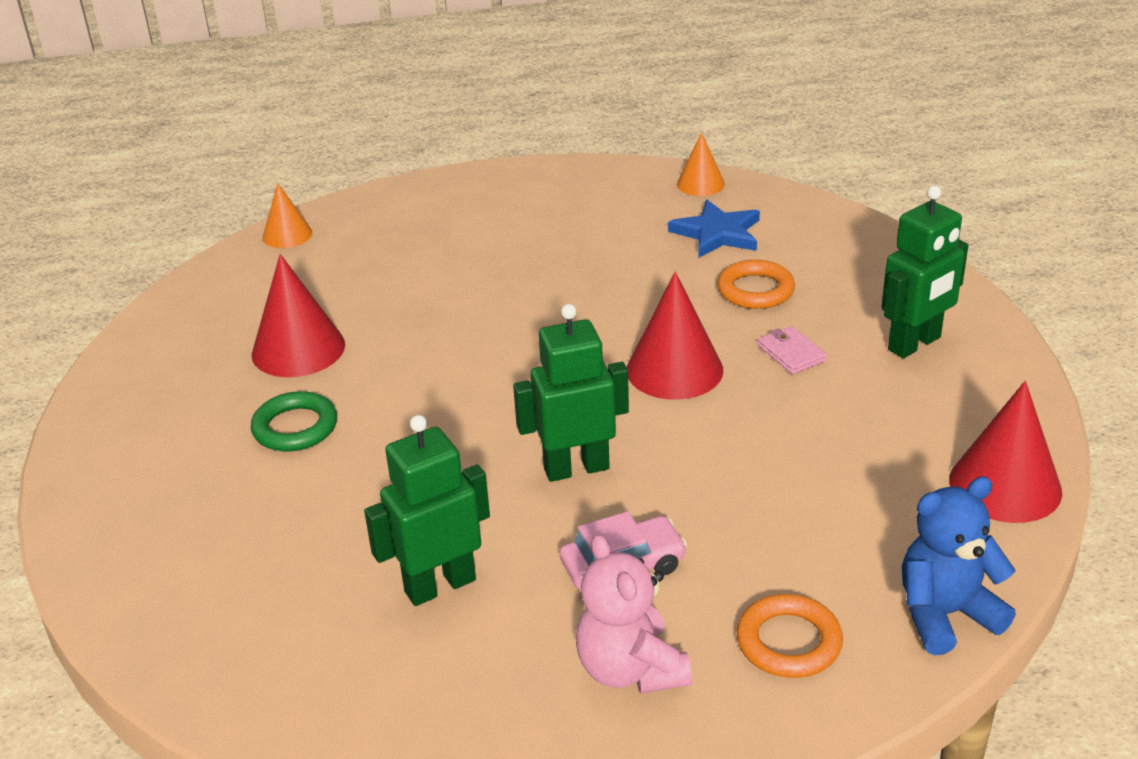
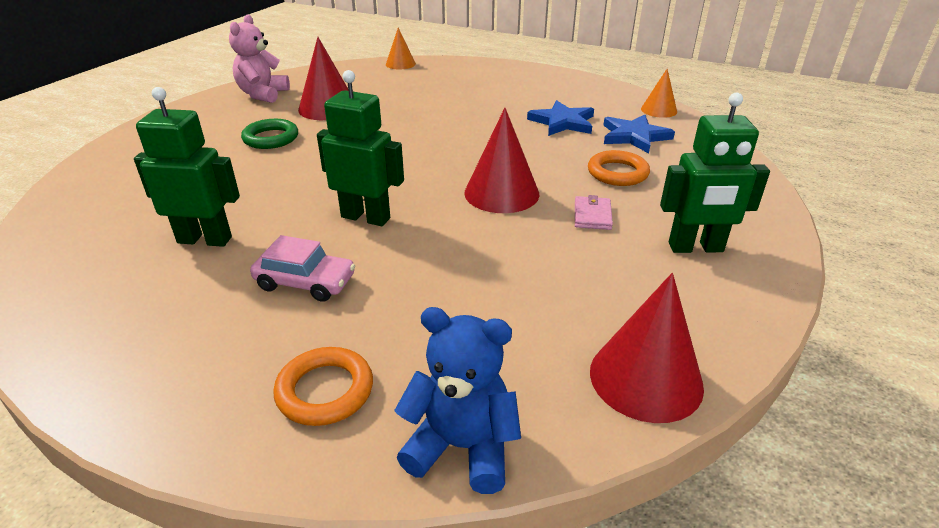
camera: 35 degrees right, 0 degrees up
pink teddy bear [576,534,692,694] -> pink teddy bear moved to [229,14,290,103]
none -> blue star [527,100,594,136]

